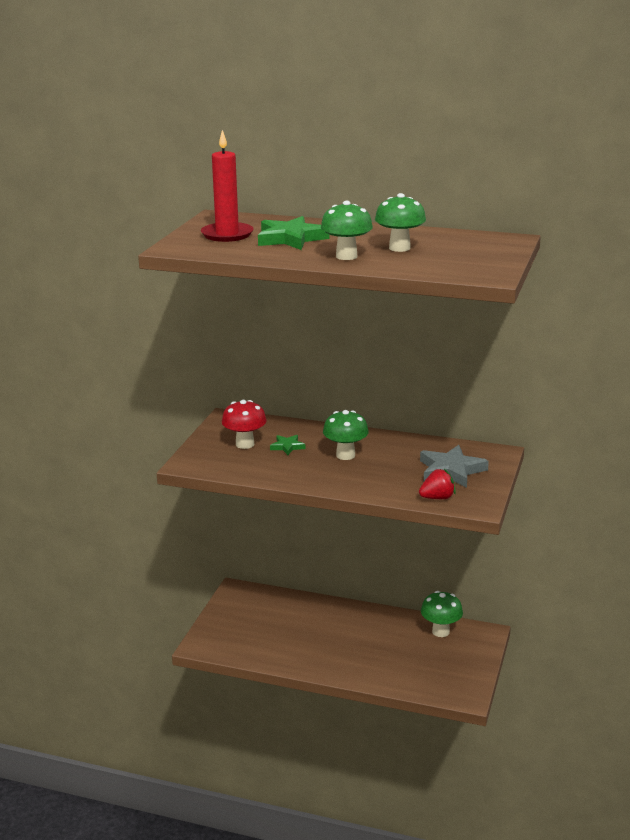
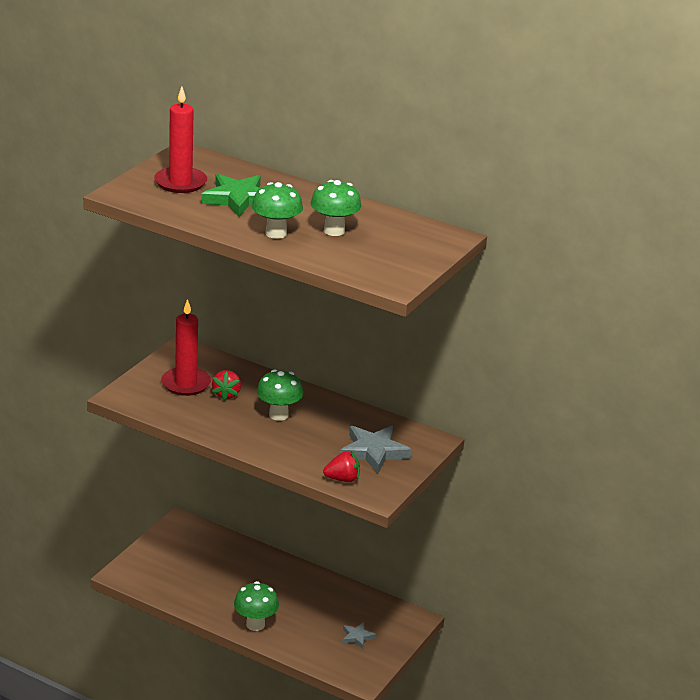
camera: 10 degrees right, 5 degrees up
red mushroom [222,400,266,449] -> red candle [161,299,211,396]
green star [270,435,305,455] -> red strawberry [212,370,241,401]
green mushroom [421,591,463,637] -> green mushroom moved to [234,581,279,631]
none -> grey star [342,622,376,649]

